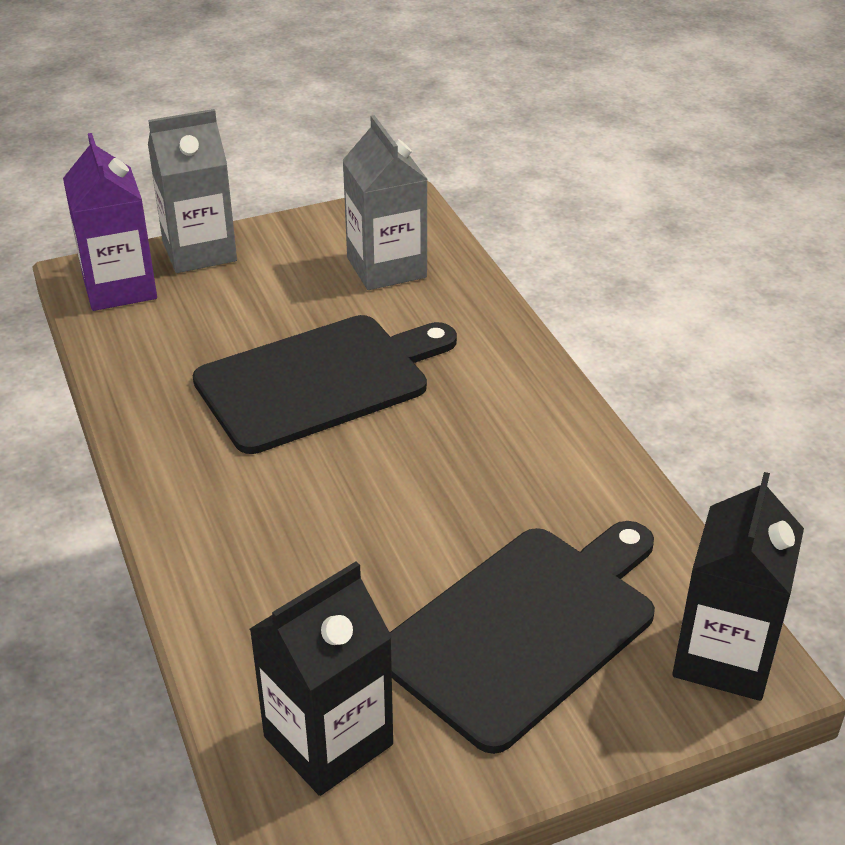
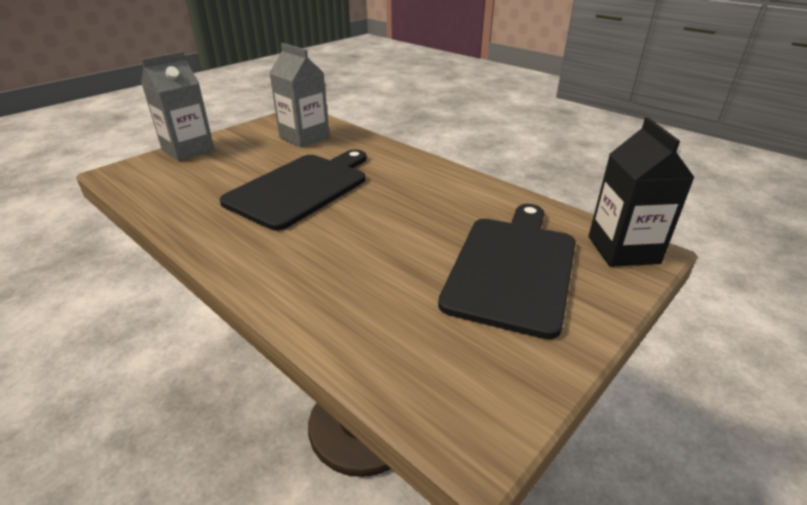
camera: 25 degrees left, 5 degrees down
purple carton [63,133,157,311] -> none
black carton [250,562,393,796] -> none

